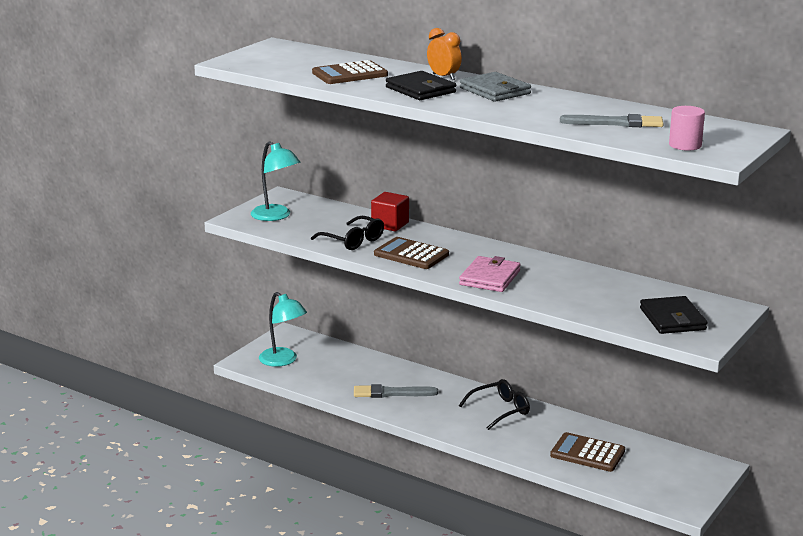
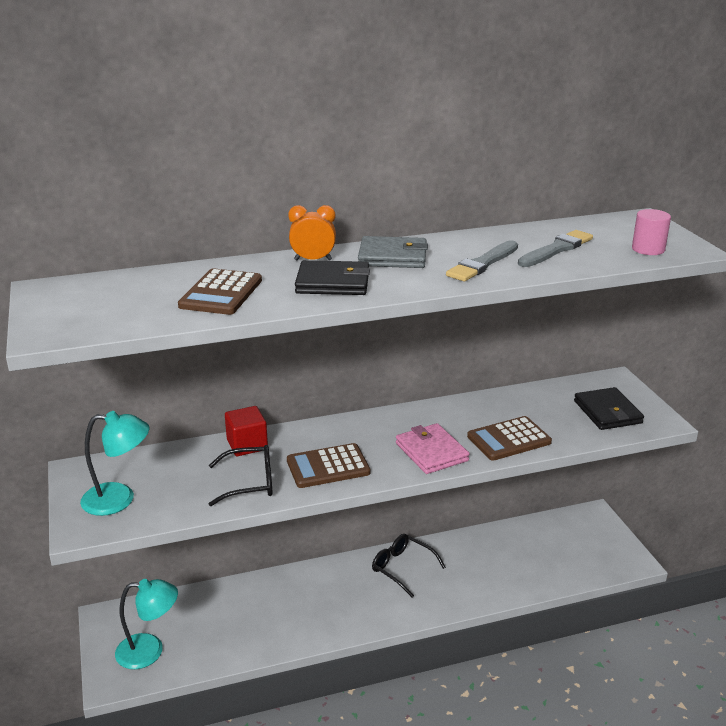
camera: 50 degrees left, 5 degrees up
grey brush [354,384,438,398] -> grey brush moved to [446,240,518,282]
black glasses [459,379,530,430] -> black glasses turned 60 degrees counterclockwise [372,534,446,597]
brown calculator [550,432,625,472] -> brown calculator moved to [467,416,552,461]
black wallet [640,296,707,334] -> black wallet turned 45 degrees clockwise [574,387,644,430]

